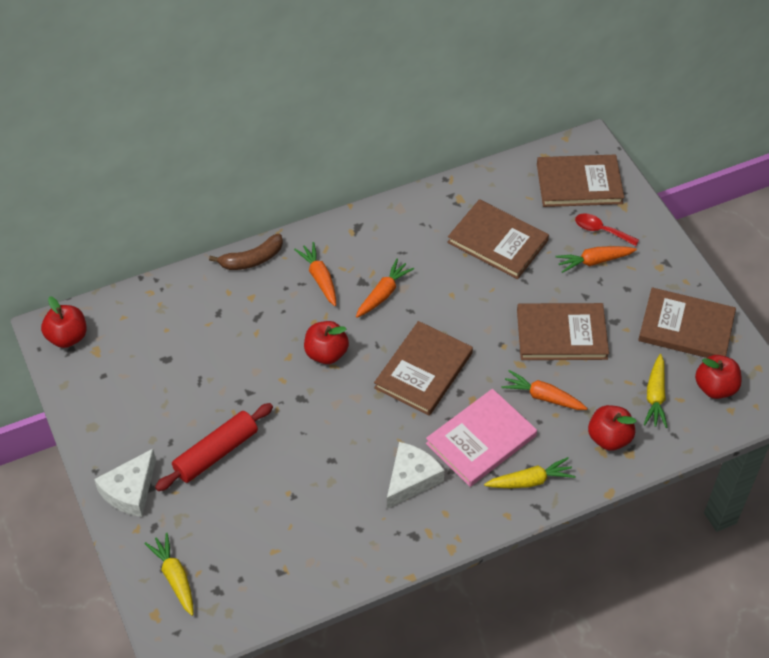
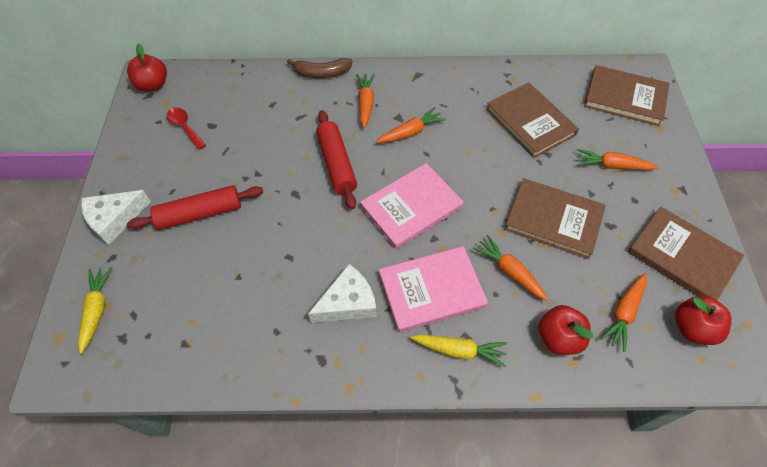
camera: 25 degrees right, 5 degrees up
red apple [304,321,349,364] -> red rolling pin [316,110,357,209]
brown book [374,321,473,416] -> pink book [360,163,463,250]
red spoon [575,213,639,246] -> red spoon moved to [167,108,206,150]
yellow carrot [644,354,668,428] -> orange carrot [601,273,647,352]

